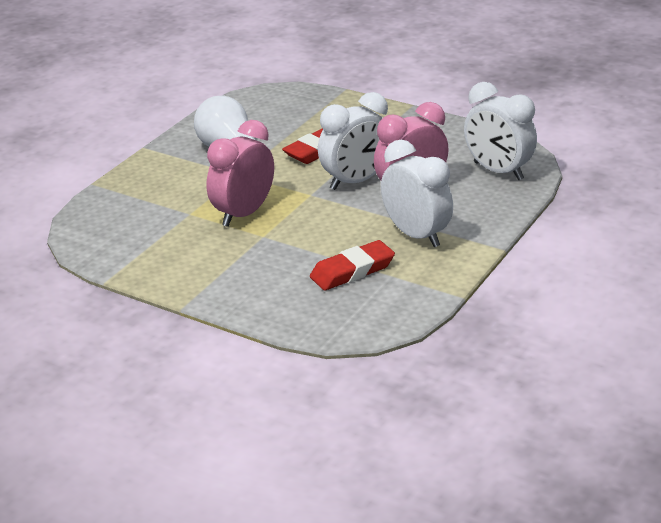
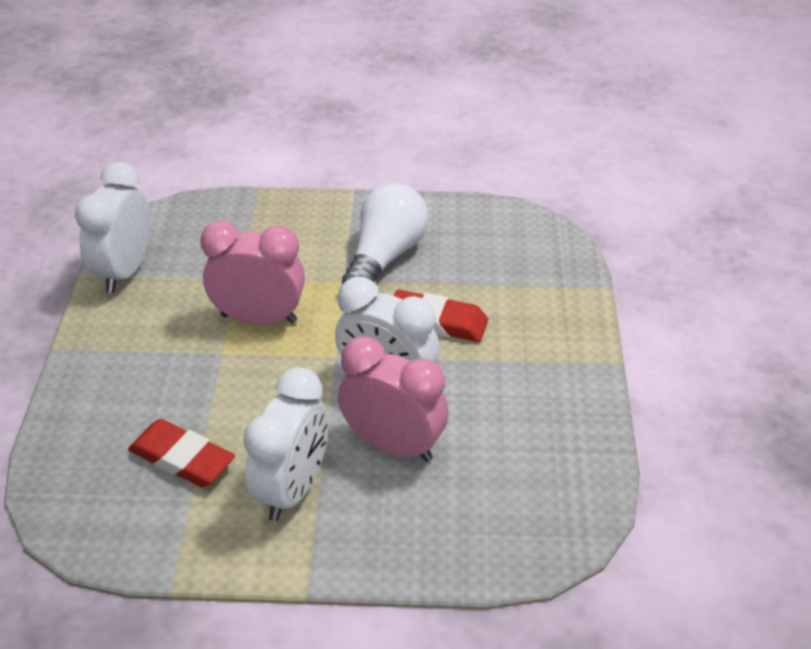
camera: 60 degrees right, 10 degrees up
white clock [464,82,537,180] -> white clock moved to [75,162,150,293]

